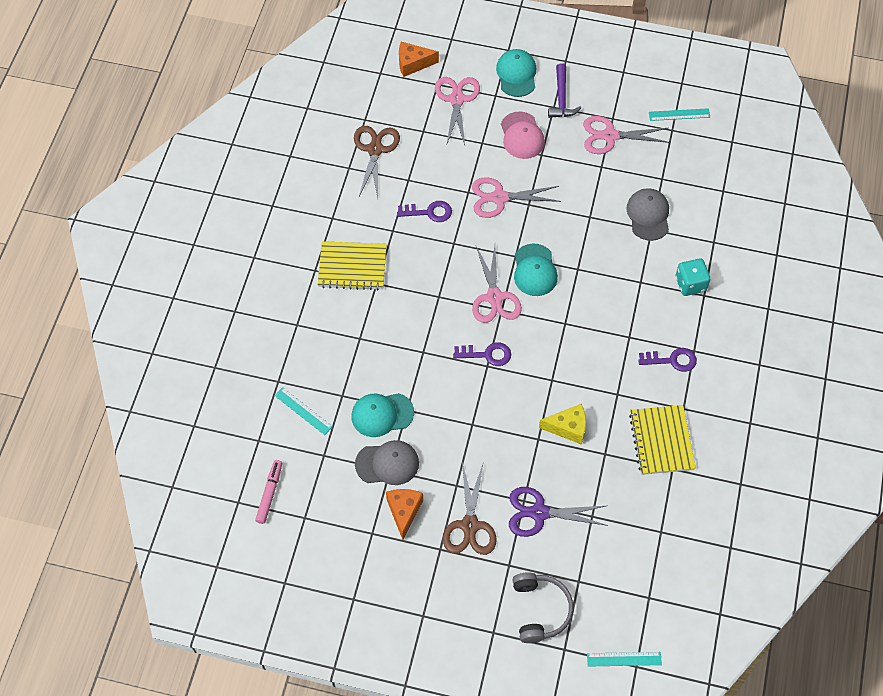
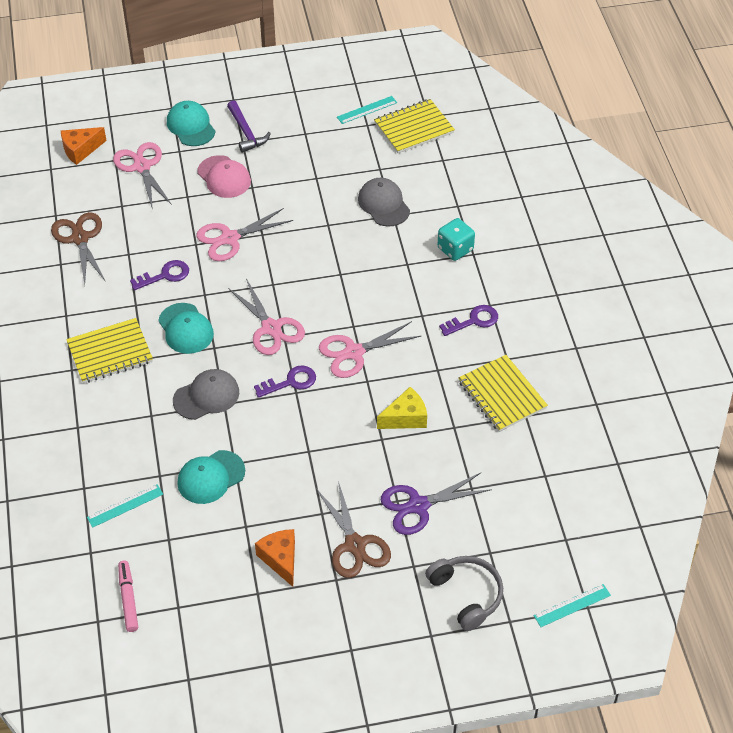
camera: 25 degrees left, 10 degrees down
turquoise ruler [274,387,333,435] -> turquoise ruler turned 45 degrees counterclockwise [87,484,163,528]
grey cap [355,440,419,485] -> grey cap moved to [173,369,239,420]
turquoise cap [514,244,558,296] -> turquoise cap moved to [158,303,214,354]
pink scissors [583,116,670,154] -> pink scissors moved to [319,321,421,378]
none -> yellow notebook [374,99,455,153]

